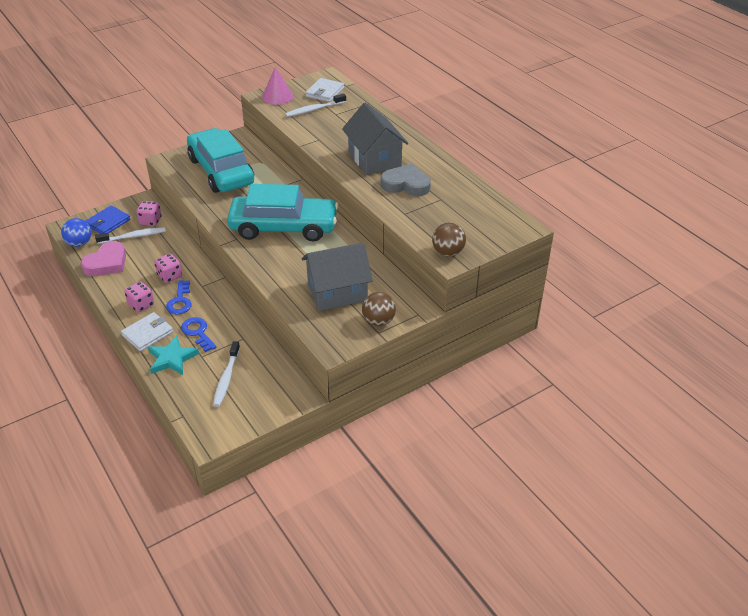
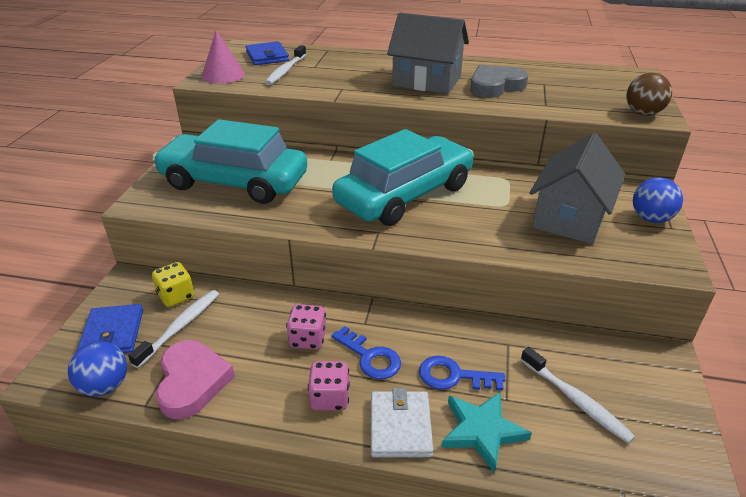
camera: 45 degrees left, 5 degrees down
pink dice [136,201,162,226] -> yellow dice [152,262,194,307]
white wallet [305,78,344,102] -> blue wallet [246,41,289,65]
brown ball [362,292,396,326] -> blue ball [633,177,683,223]

